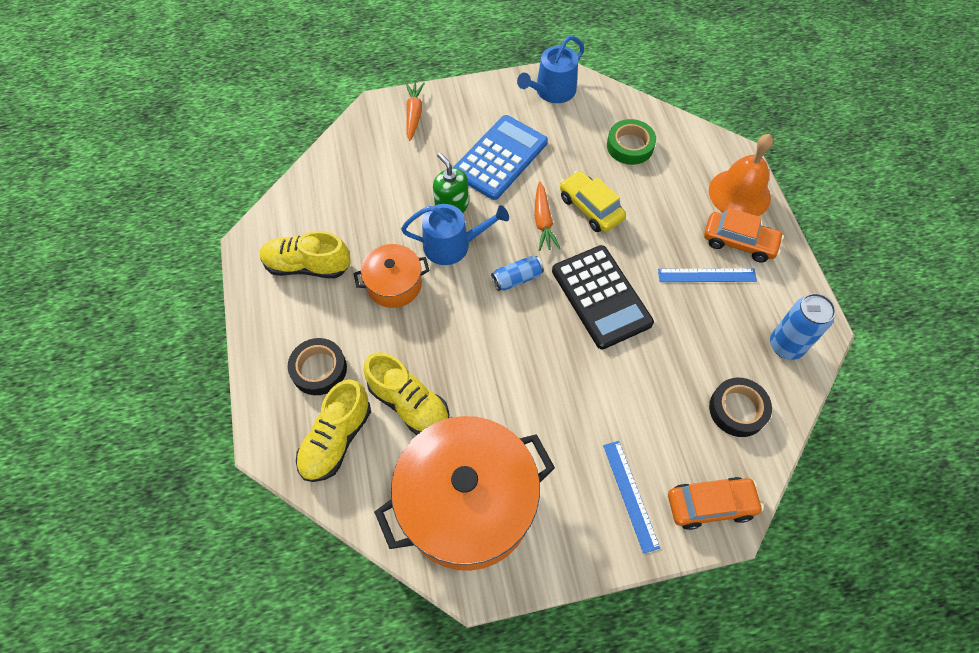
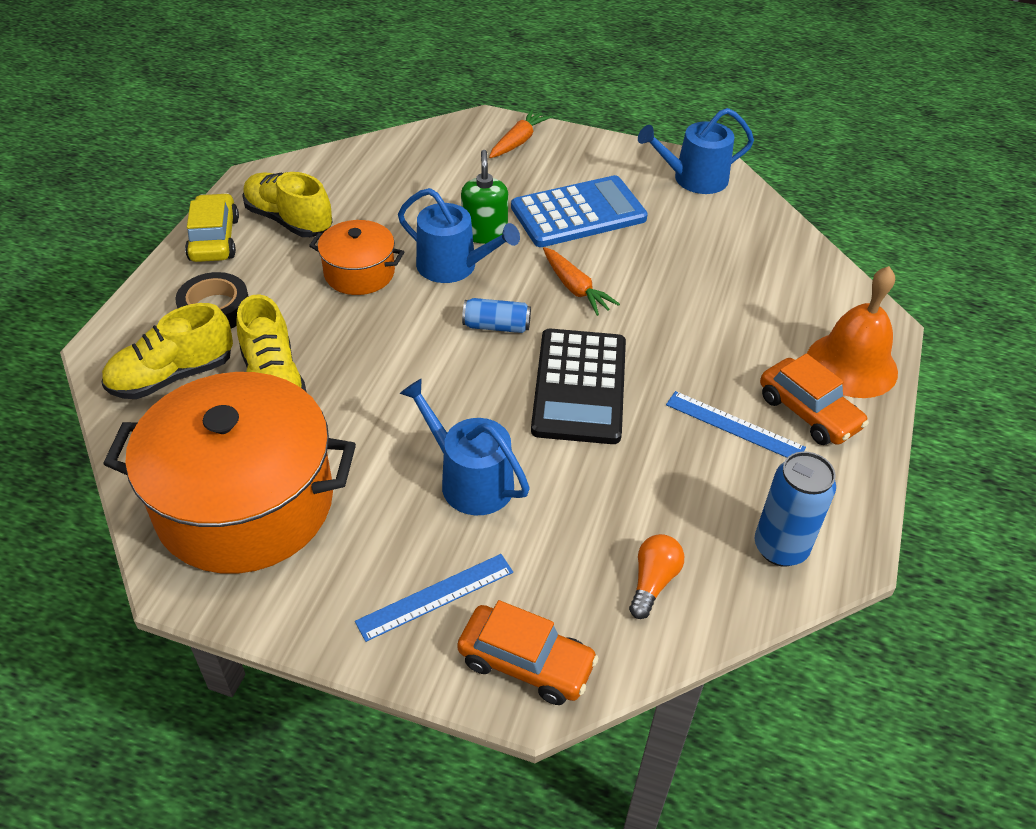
camera: 30 degrees right, 15 degrees down
orange carrot [534,181,560,251] -> orange carrot turned 60 degrees counterclockwise [543,247,620,316]
yellow car [560,170,626,232] -> yellow car moved to [185,193,239,262]
blue ruler [603,441,660,554] -> blue ruler turned 45 degrees clockwise [355,554,513,642]
green tape [607,119,656,165] -> none
black tape [709,378,772,437] -> orange light bulb [629,534,684,619]
none -> blue watering can [399,378,530,515]

